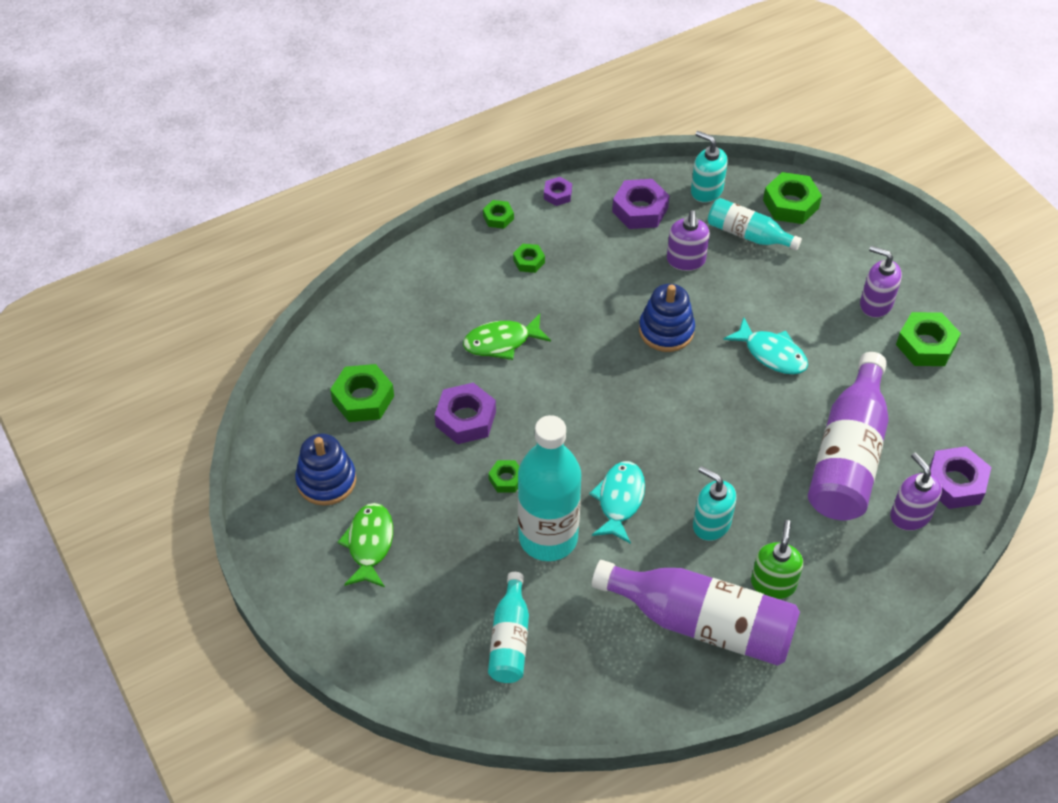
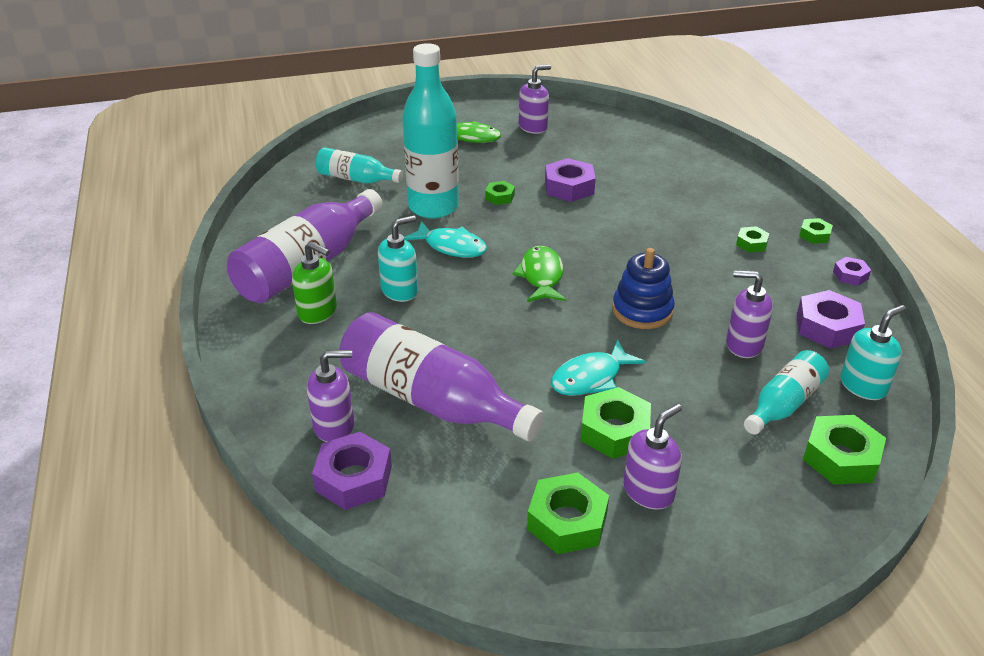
camera: 105 degrees right, 15 degrees down
blue stacking toy [295,434,356,506] -> purple soap dispenser [519,65,551,134]
green nut [330,364,394,422] -> green nut moved to [581,387,651,459]
green fish [463,314,551,360] -> green fish moved to [512,246,566,302]

